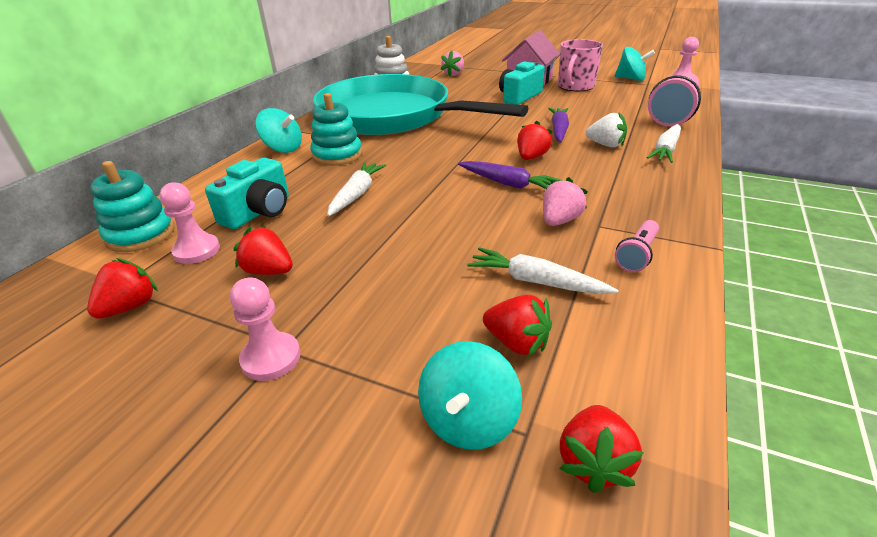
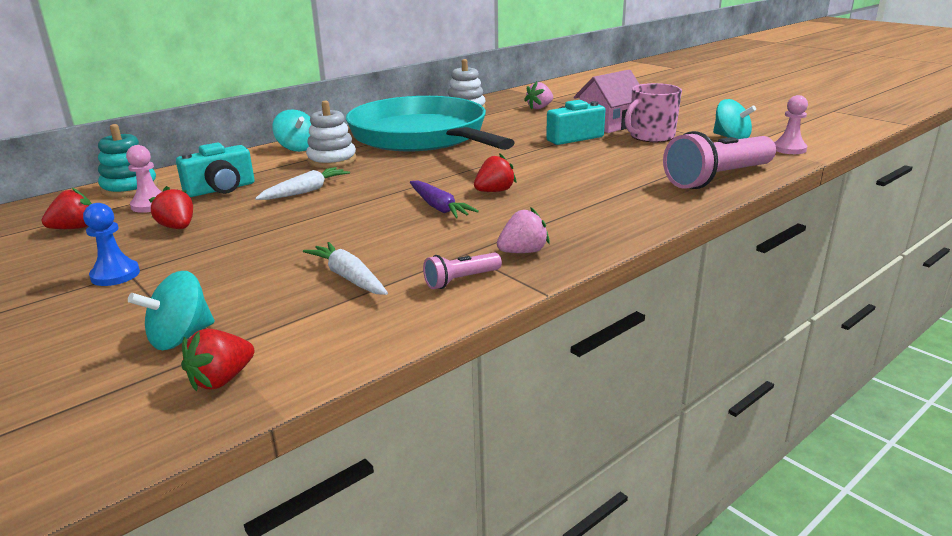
camera: 25 degrees right, 10 degrees down
pink pawn [230,277,301,381] -> blue pawn [83,203,140,286]
turquoise stacking toy [310,93,362,166] -> white stacking toy [306,101,357,168]
red strawberry [483,294,552,357] -> none
pink strawberry [543,177,588,226] -> pink strawberry moved to [497,207,550,253]
purple carrot [548,108,569,143] -> none
white strawberry [586,112,627,148] -> none
white carrot [647,124,681,163] -> none

